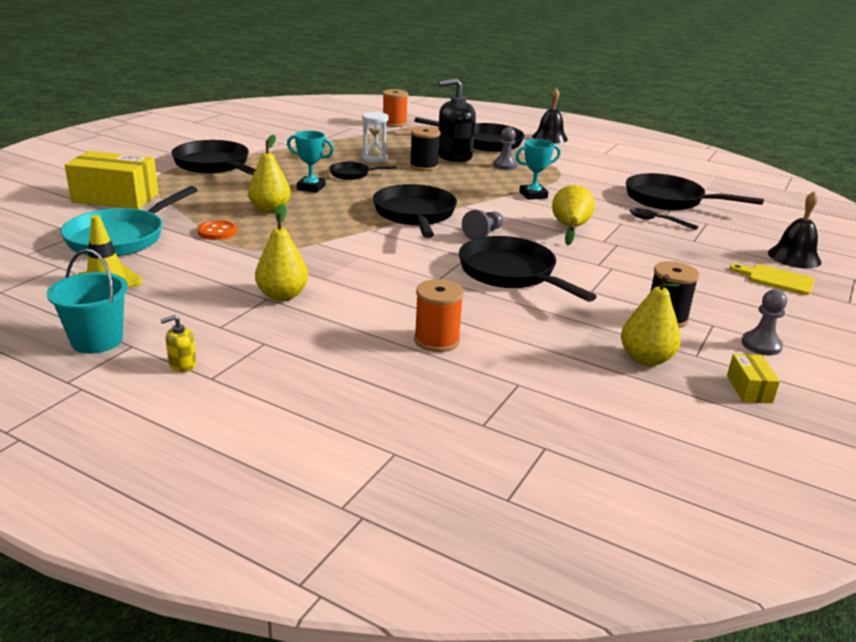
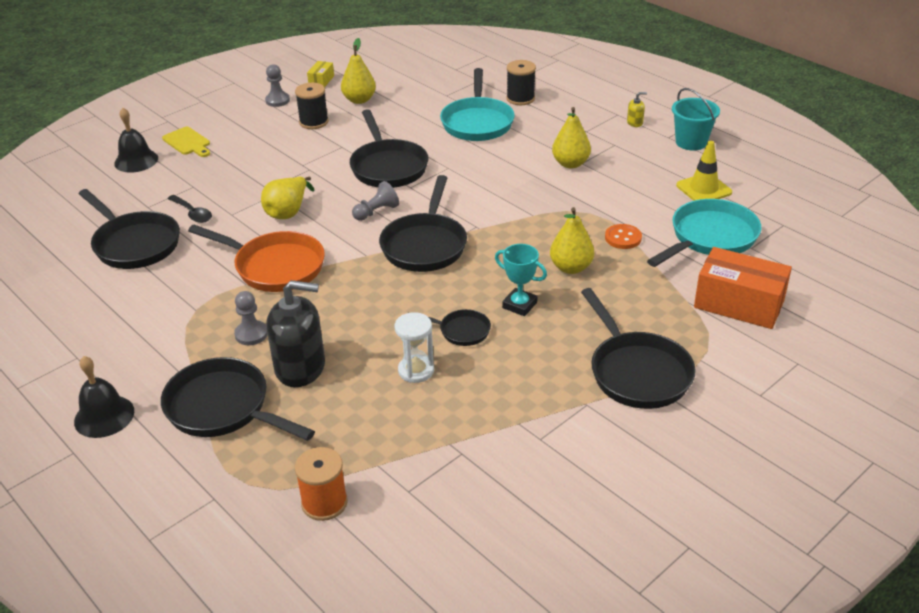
camera: 160 degrees left, 10 degrees up
yellow box [65,151,159,209] -> orange box [694,247,792,329]
black spool [410,127,441,171] -> black spool moved to [506,60,536,105]
orange spool [414,279,464,352] -> turquoise pan [440,68,514,141]
turquoise trophy [515,139,561,200] -> orange pan [188,225,325,292]

